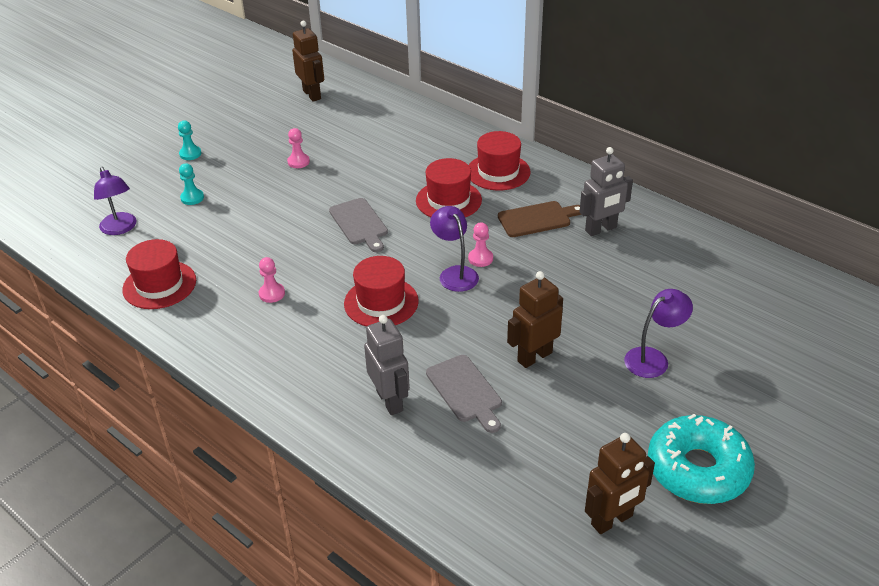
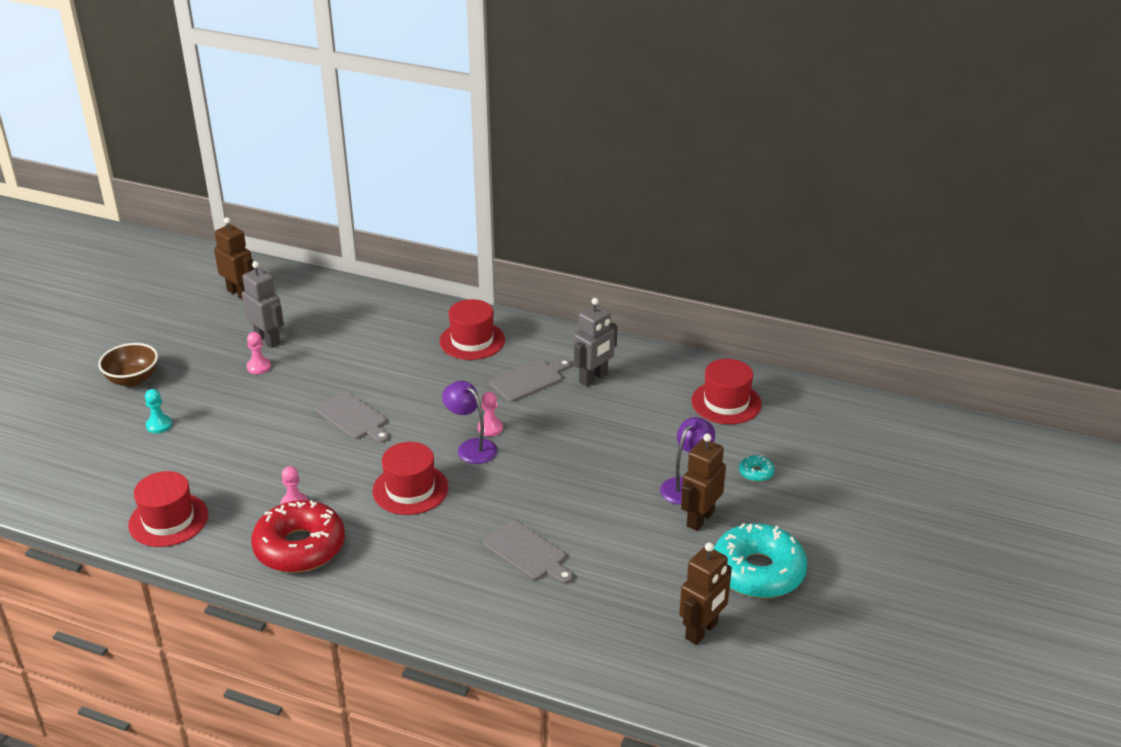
camera: 20 degrees left, 5 degrees down
purple lamp [94,167,137,235] -> none
turquoise pawn [178,121,201,160] -> brown bowl [98,343,158,387]
grey robot [364,315,410,415] -> grey robot moved to [242,261,284,348]
red hat [416,158,482,217] -> red hat moved to [691,359,762,424]
brown cutting board [498,201,581,237] -> grey cutting board [490,359,571,402]
brown robot [507,271,563,368] -> brown robot moved to [681,434,726,531]
none -> red donut [251,500,345,573]
none -> turquoise donut [739,455,775,482]

